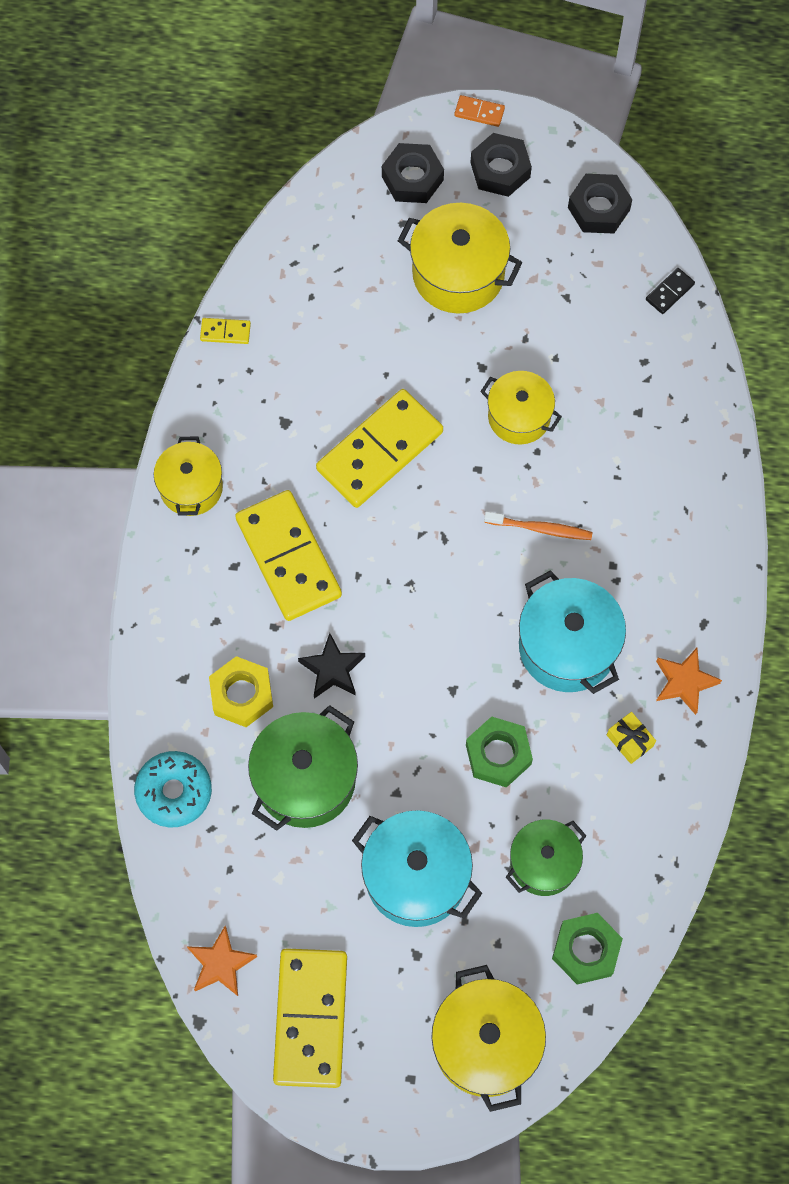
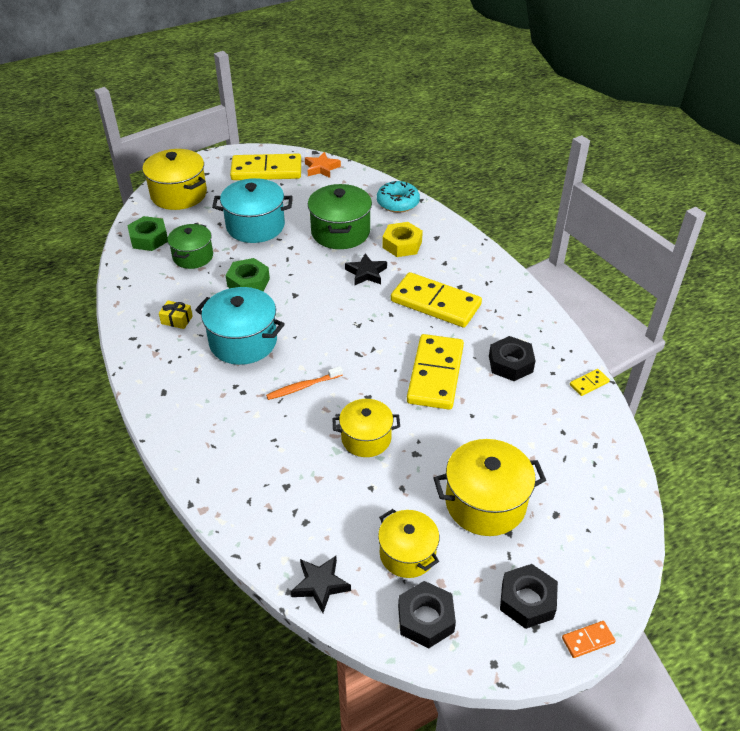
camera: 145 degrees right, 25 degrees down
yellow pot [154,436,223,516] -> yellow pot moved to [378,509,439,578]
yellow domino [273,948,347,1088] -> yellow domino turned 60 degrees counterclockwise [230,154,301,180]
black nut [382,143,444,203] -> black nut moved to [489,336,535,381]
black domino [646,268,695,314] -> black star [291,556,351,613]
orange star [656,648,722,715] -> none

